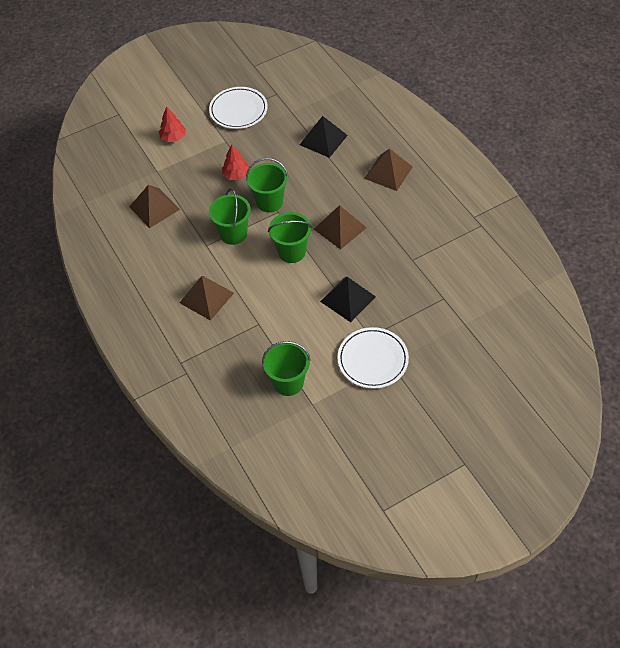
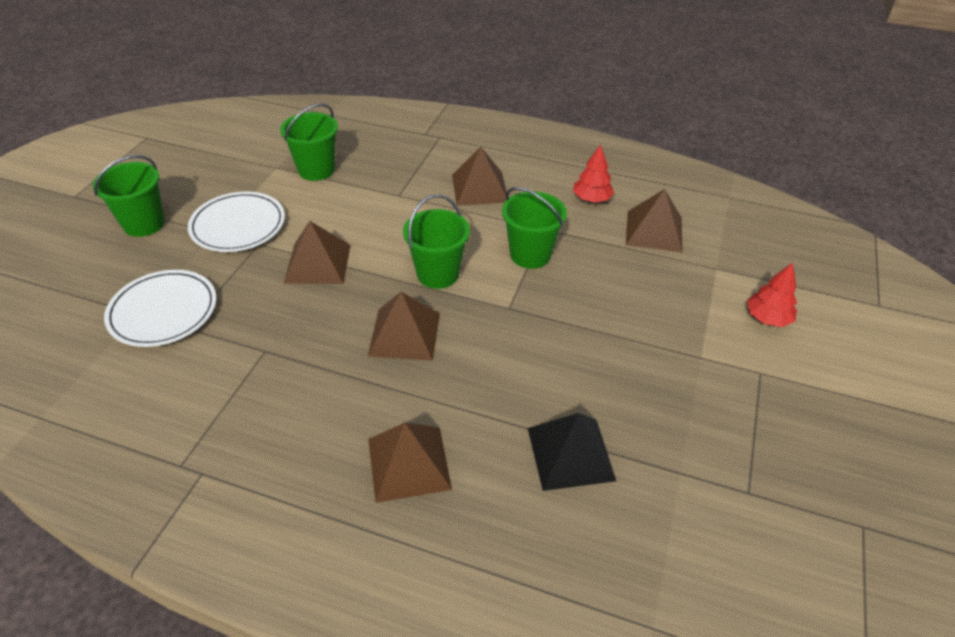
camera: 135 degrees right, 10 degrees down
white plate [209,87,268,129] -> white plate moved to [104,270,217,347]
red tree [222,145,249,180] -> red tree moved to [573,144,614,203]
green bucket [246,158,288,213] -> green bucket moved to [92,155,165,237]
black pyramid [320,277,376,322] -> brown pyramid [284,221,351,284]

